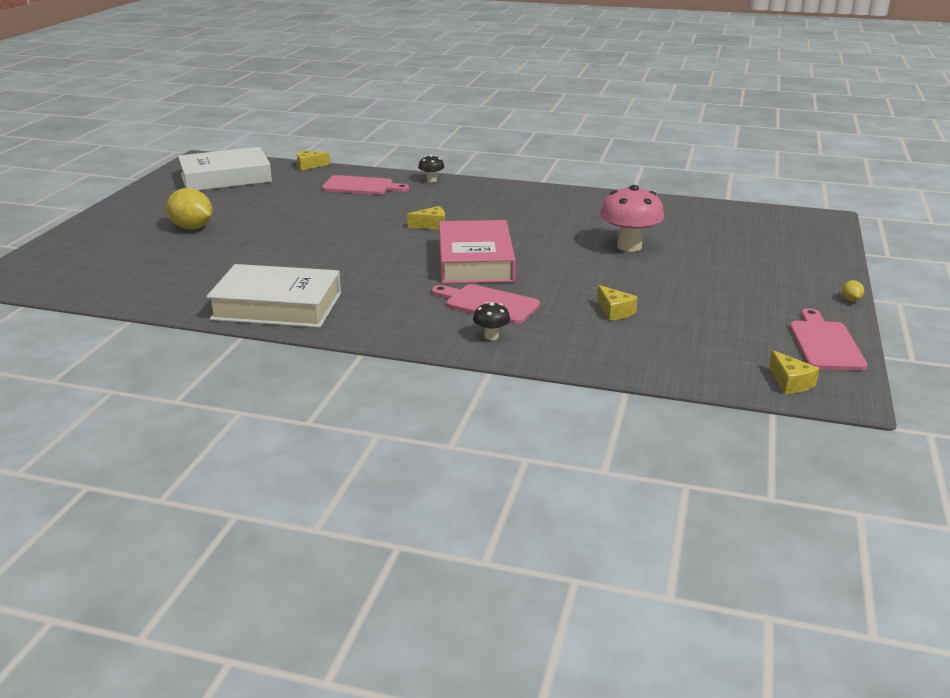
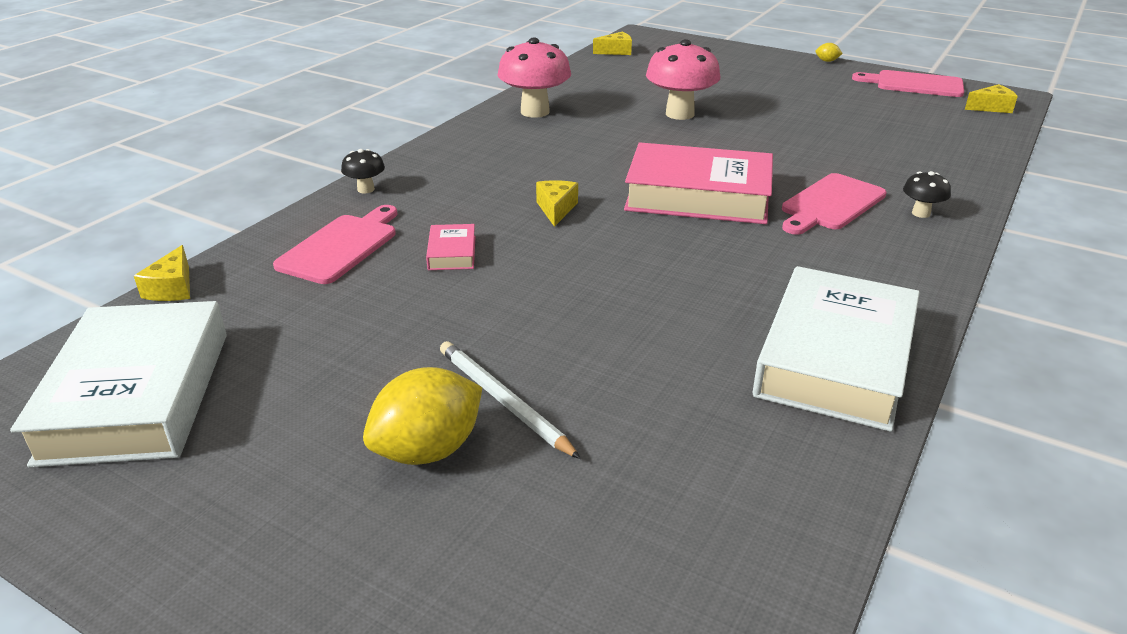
camera: 75 degrees left, 5 degrees up
yellow cheese [597,285,638,321] -> yellow cheese moved to [593,32,632,55]
none -> pink book [426,224,476,270]
none -> white pencil [440,341,581,459]
none -> pink mushroom [498,38,571,118]

